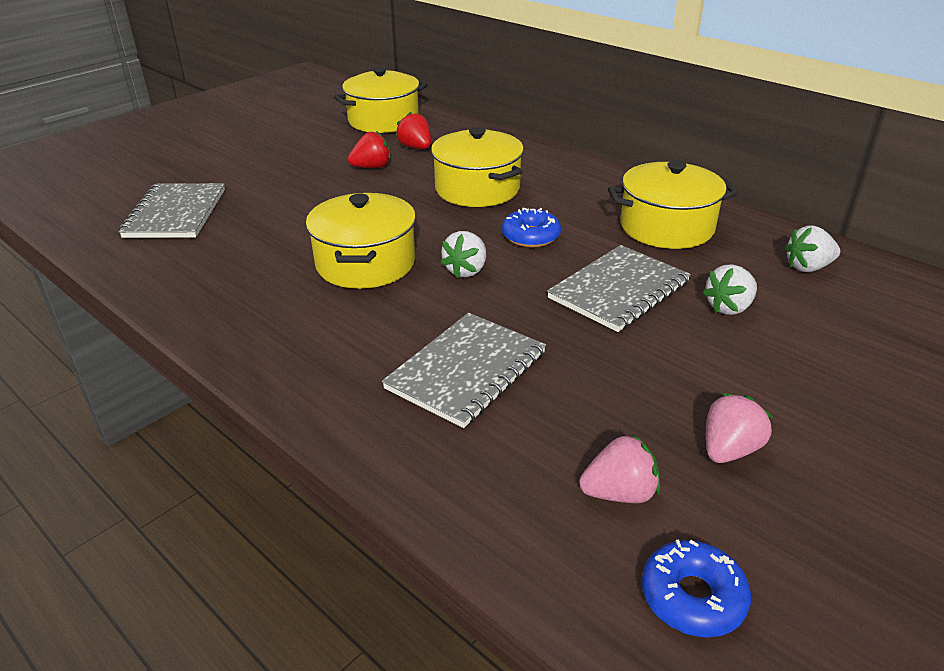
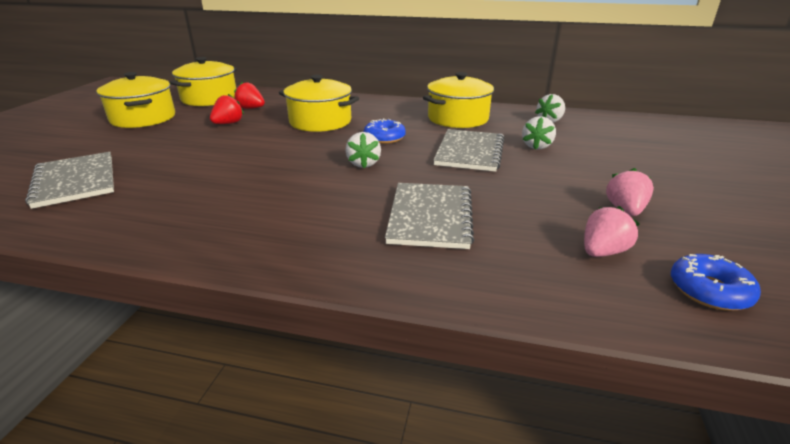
camera: 30 degrees left, 5 degrees down
yellow pot [306,193,416,289] -> yellow pot moved to [96,72,175,128]

